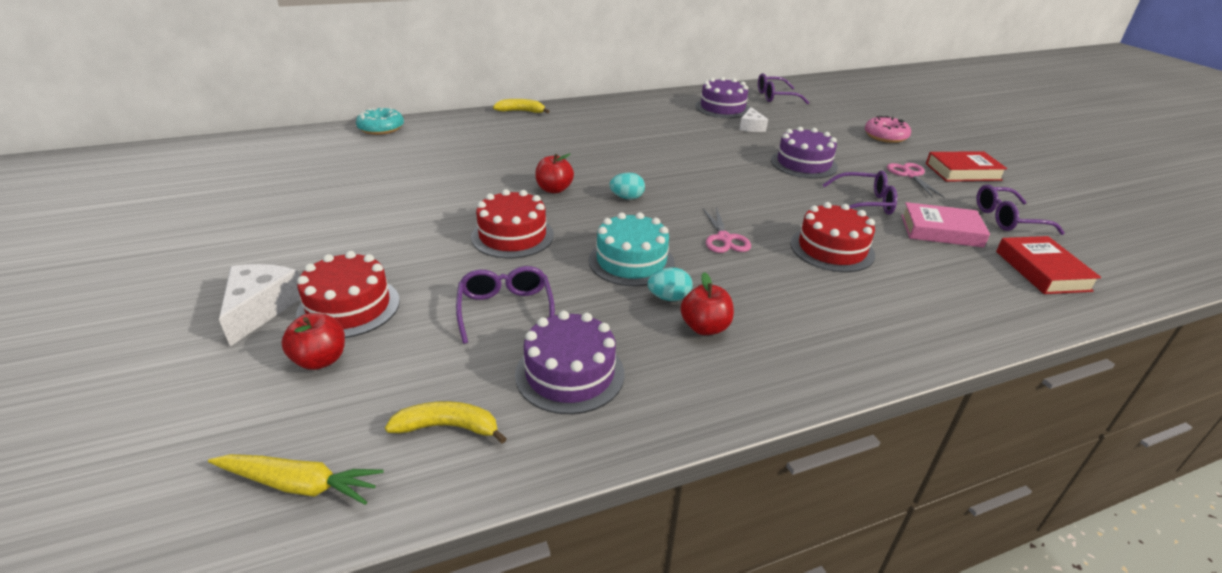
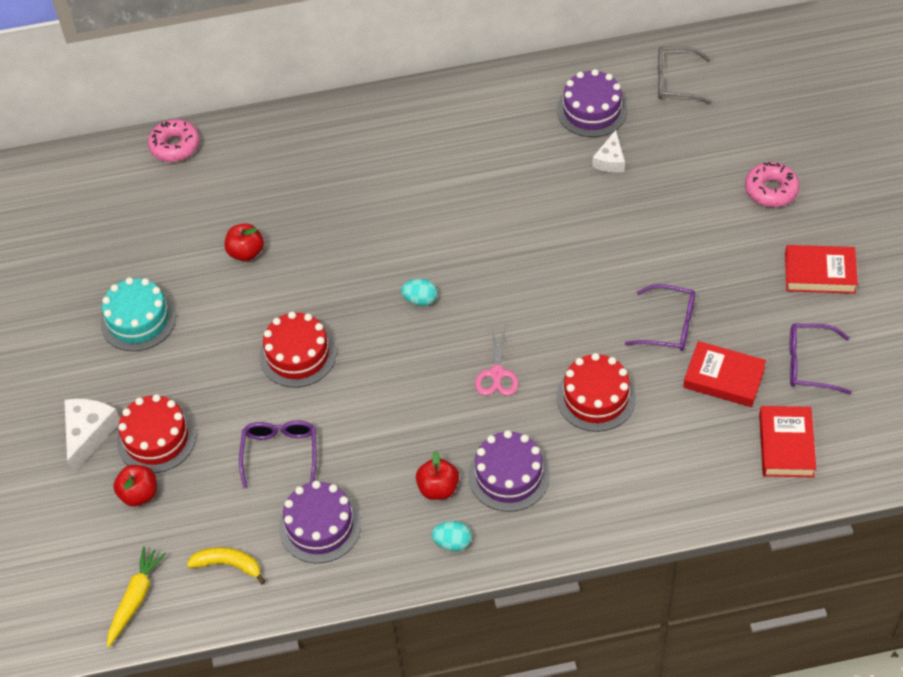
camera: 15 degrees right, 20 degrees up
yellow carrot [208,454,384,505] -> yellow carrot turned 90 degrees counterclockwise [107,546,166,648]
turquoise donut [356,108,404,135] -> pink donut [148,119,200,162]
yellow banana [493,99,550,113] -> none
red apple [535,154,574,193] -> red apple moved to [225,223,264,261]
turquoise cake [589,212,675,286] -> turquoise cake moved to [100,277,176,351]
turquoise egg [648,267,693,301] -> turquoise egg moved to [431,521,472,551]
purple glasses [758,73,809,104] -> grey glasses [658,47,712,104]
purple cake [771,127,838,179] -> purple cake moved to [469,430,550,512]
pink scissors [887,163,945,198] -> none
pink book [901,202,990,248] -> red book [683,341,766,407]

